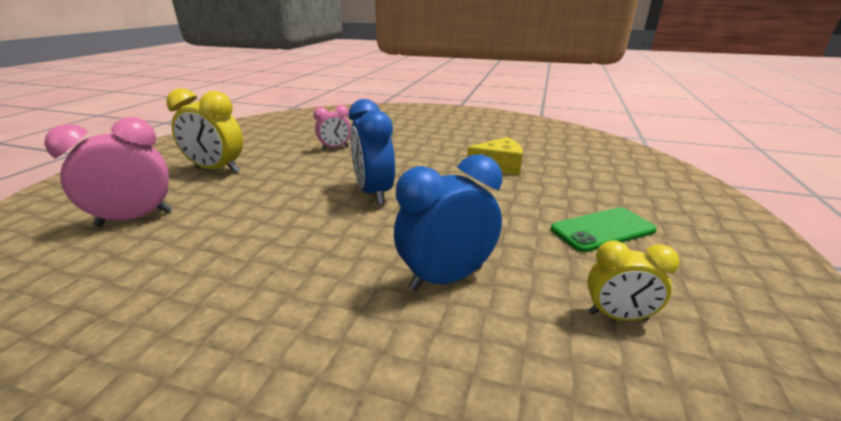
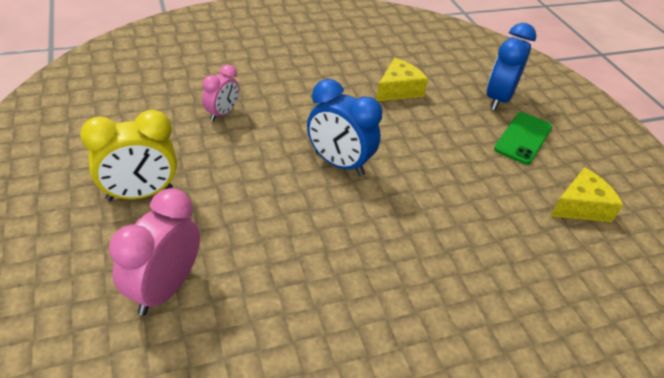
camera: 40 degrees left, 15 degrees up
blue clock [394,154,502,291] -> blue clock moved to [486,23,537,111]
yellow clock [587,241,680,321] -> yellow cheese [551,167,623,222]

